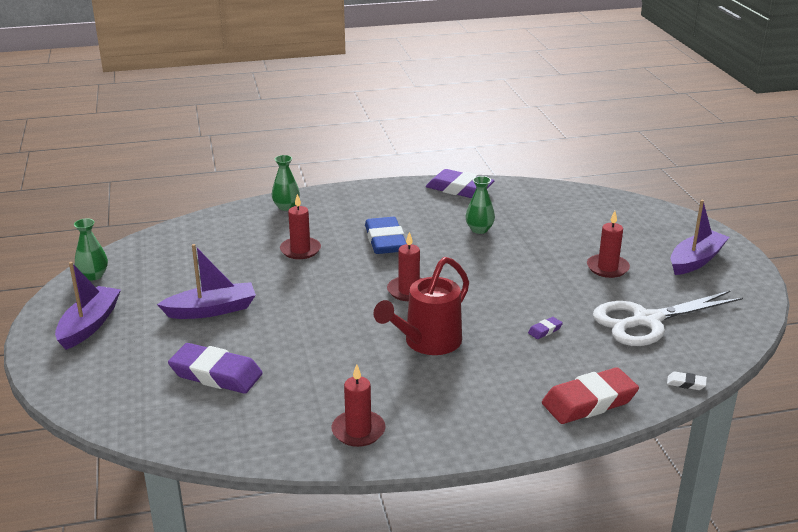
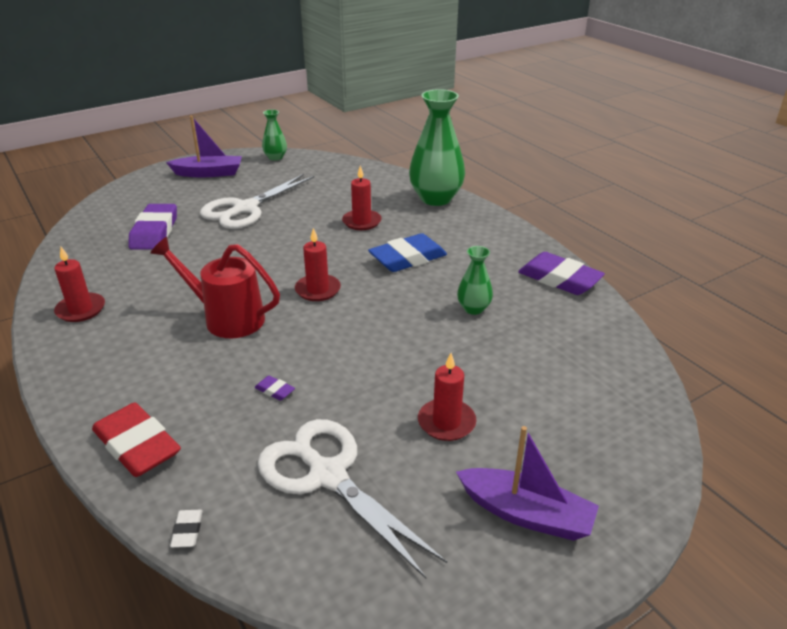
camera: 70 degrees right, 5 degrees up
purple boat [157,244,256,319] -> white scissors [200,174,314,229]
green vase [272,155,300,211] -> green vase [409,89,465,206], size x2.01
purple eraser [426,169,495,198] -> purple eraser turned 60 degrees counterclockwise [518,252,605,295]

